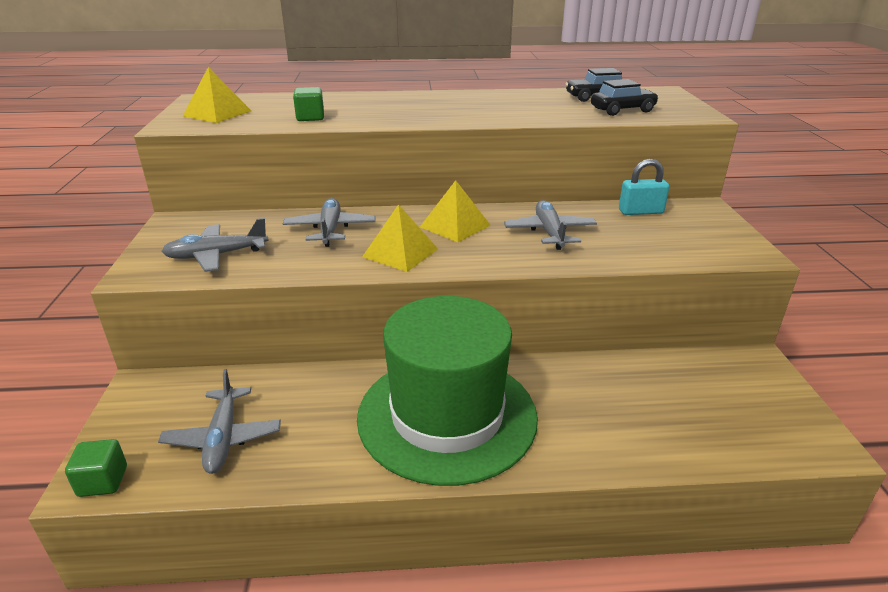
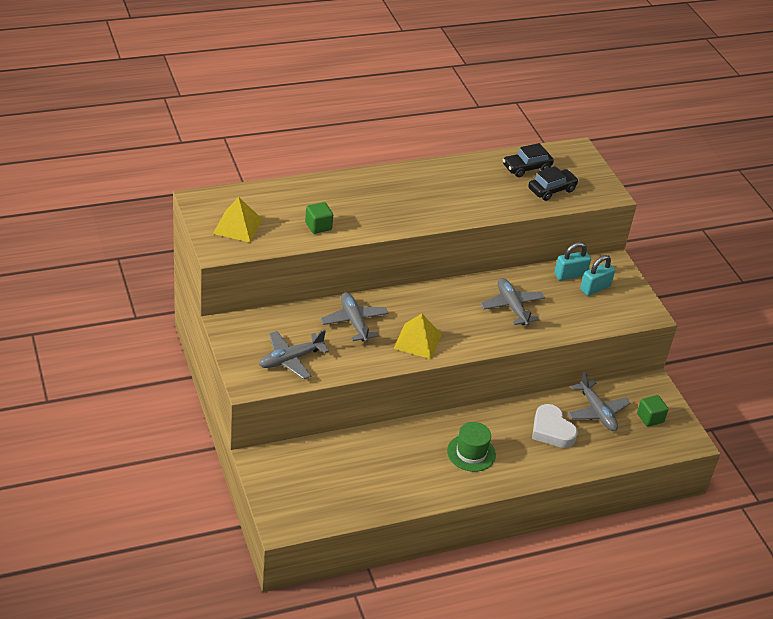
camera: 20 degrees left, 10 degrees up
green cube [65,439,127,497] -> green cube moved to [637,395,668,427]
grey plane [158,369,281,474] -> grey plane moved to [568,371,630,431]
green hat [357,296,538,486] -> green hat [447,422,496,472], size x0.43
yellow pyramid [420,180,490,242] -> none
none -> white heart [532,404,578,448]
none -> turquoise padlock [580,255,615,296]

